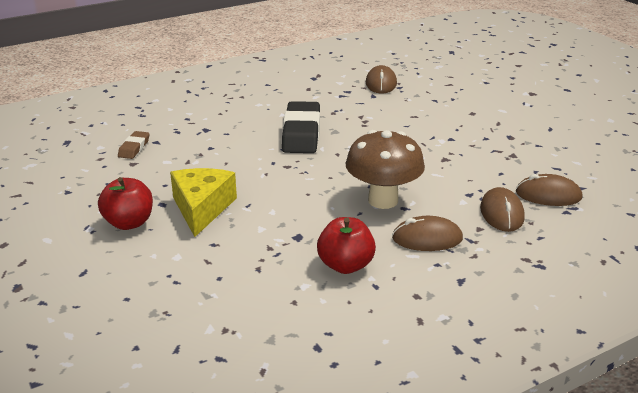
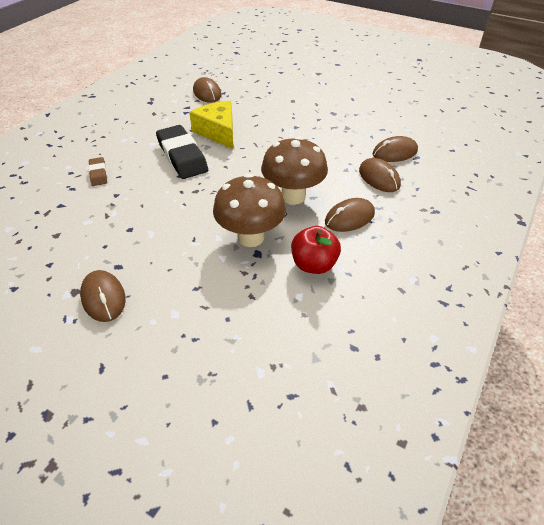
camera: 30 degrees left, 15 degrees up
red apple [98,177,153,230] -> brown mouse [80,270,126,322]
brown eraser [118,131,149,159] -> brown eraser moved to [88,157,107,186]
yellow cheese [170,168,237,237] -> yellow cheese moved to [189,101,233,149]
none -> brown mushroom [213,174,286,247]

